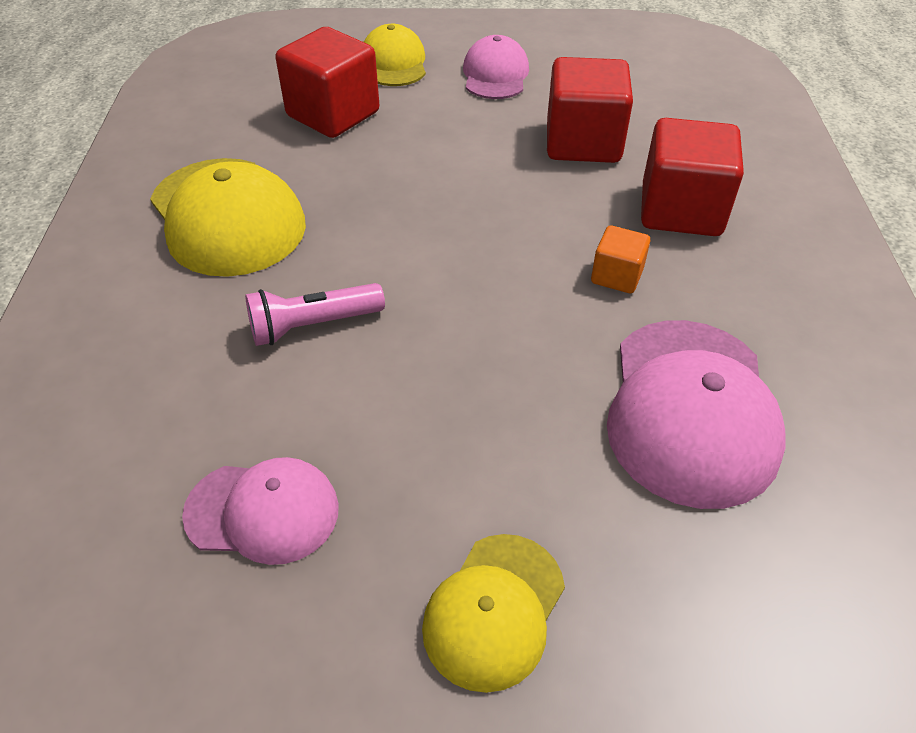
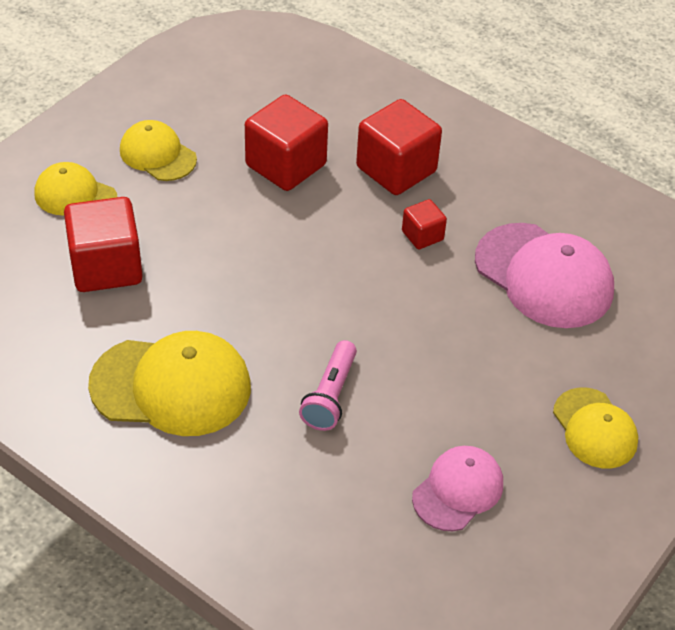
camera: 55 degrees left, 0 degrees up
pink cap [463,35,529,99] -> yellow cap [120,120,197,181]
orange cube [591,225,650,293] -> red cube [402,199,447,250]

